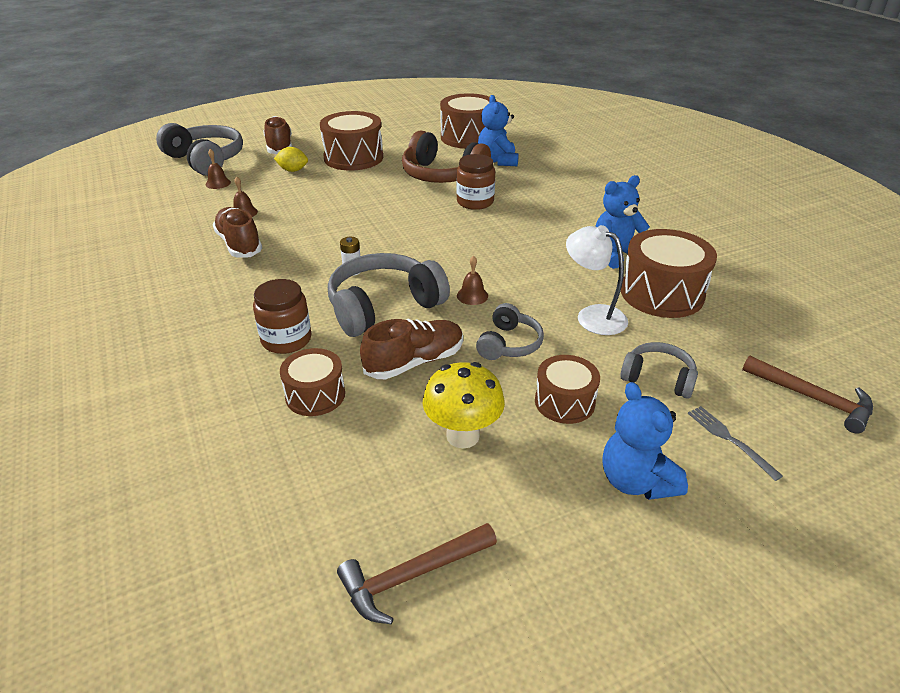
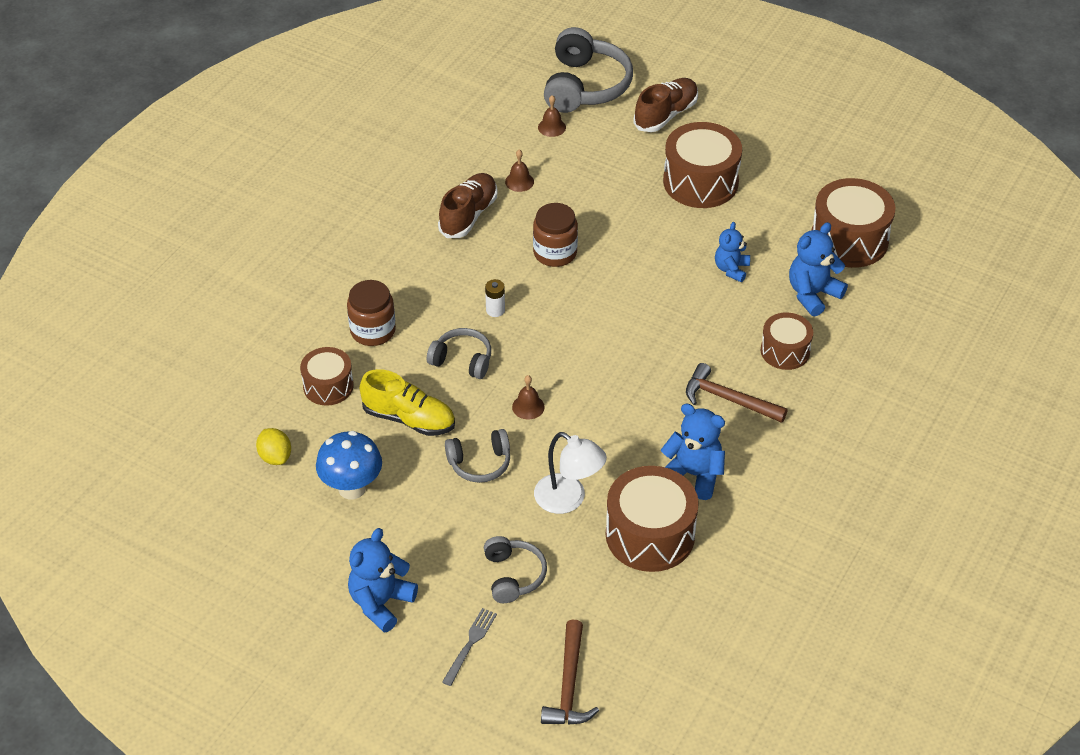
camera: 55 degrees right, 10 degrees up
yellow lemon [274,147,308,172] -> yellow lemon moved to [256,428,291,465]
grey headphones [328,253,450,337] -> grey headphones [427,328,491,379], size x0.56
brown hammer [337,523,497,624] -> brown hammer moved to [686,363,788,423]
brown shoe [360,319,463,379] -> yellow shoe [360,369,455,436]
brown headphones [402,130,491,183] -> blue teddy bear [715,222,750,282]
yellow mushroom [423,362,505,448] -> blue mushroom [316,431,382,499]
brown jar [457,154,495,210] -> brown jar moved to [533,203,578,267]
brown drum [535,355,600,424] -> brown drum moved to [761,312,813,370]
white lamp [566,225,628,335] -> white lamp turned 120 degrees clockwise [534,432,607,514]

